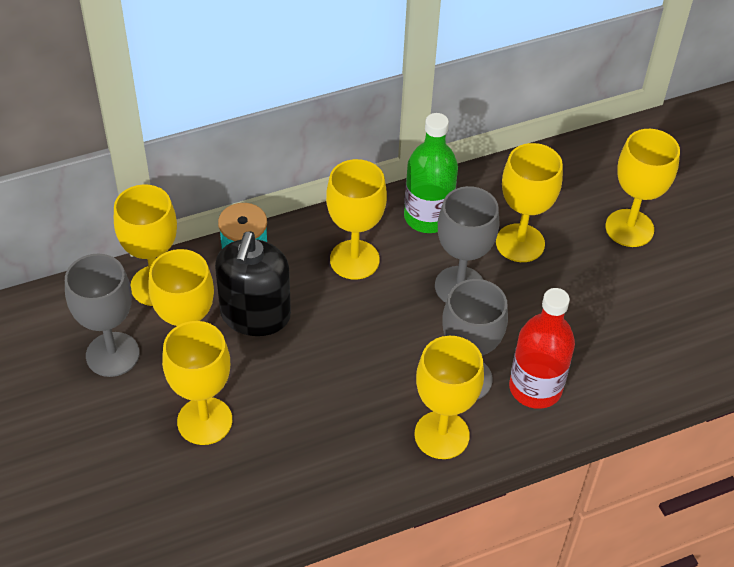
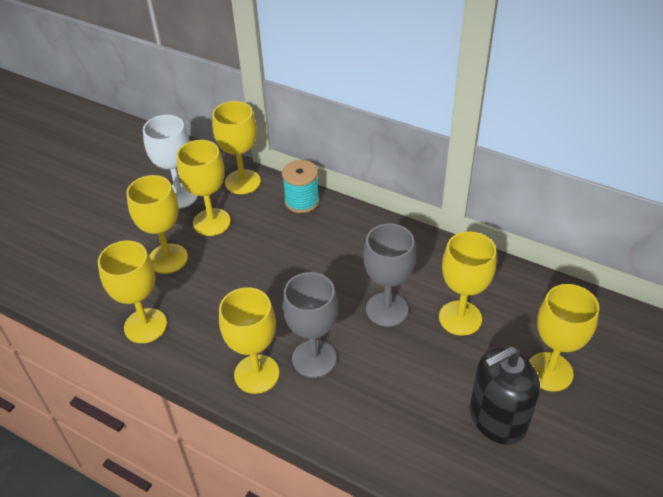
camera: 55 degrees right, 5 degrees down
grey goblet [65,254,139,377] -> white goblet [143,115,198,209]
black soap dispenser [215,231,291,336] -> black soap dispenser moved to [470,346,540,445]
yellow goblet [326,159,387,280] -> yellow goblet moved to [98,240,167,343]
green bottle [404,113,458,233] -> none
red bottle [509,288,575,409] -> none

